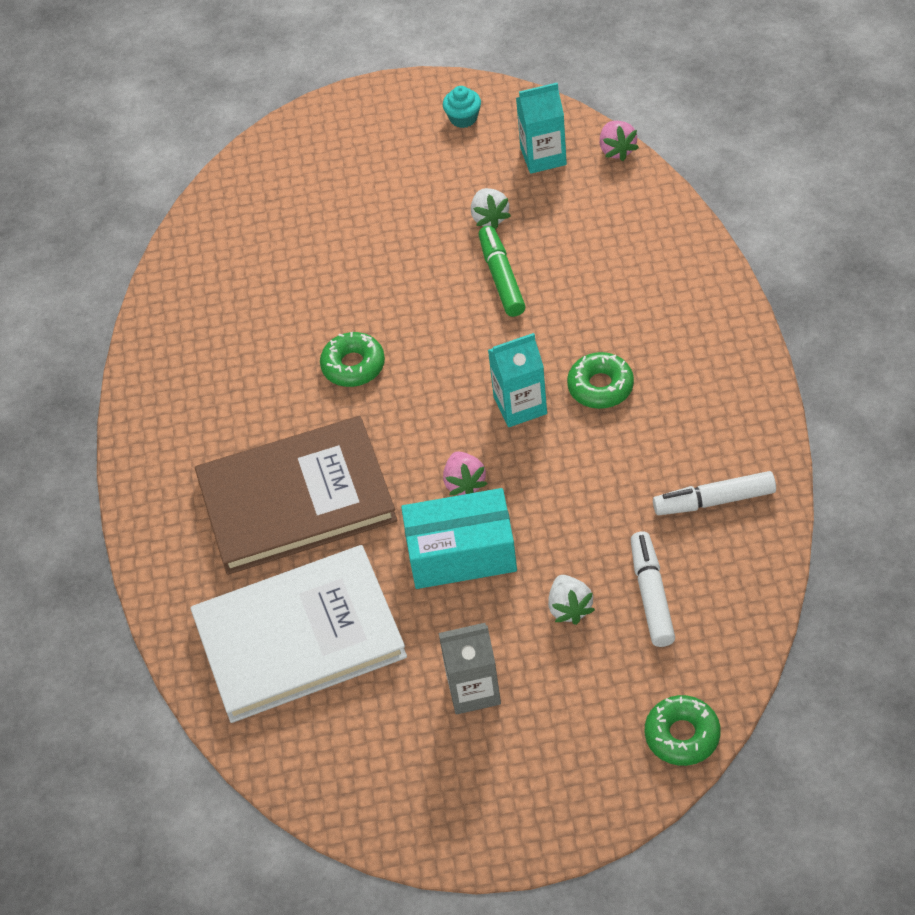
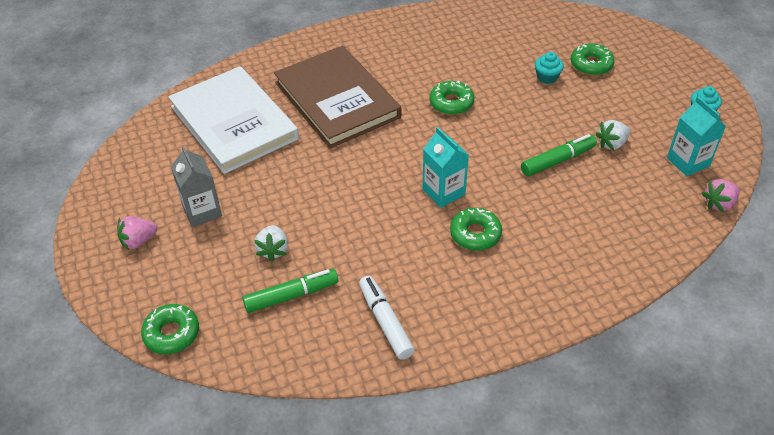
camera: 70 degrees right, 5 degrees down
turquoise box [401,488,517,589] -> none
pink strawberry [443,452,487,495] -> pink strawberry moved to [117,216,157,250]
white strawberry [548,575,595,625] -> white strawberry turned 60 degrees counterclockwise [254,225,288,262]
white marker [631,531,675,647] -> green marker [242,269,338,313]
none -> turquoise cupcake [535,52,564,84]
none -> green donut [571,43,615,76]

